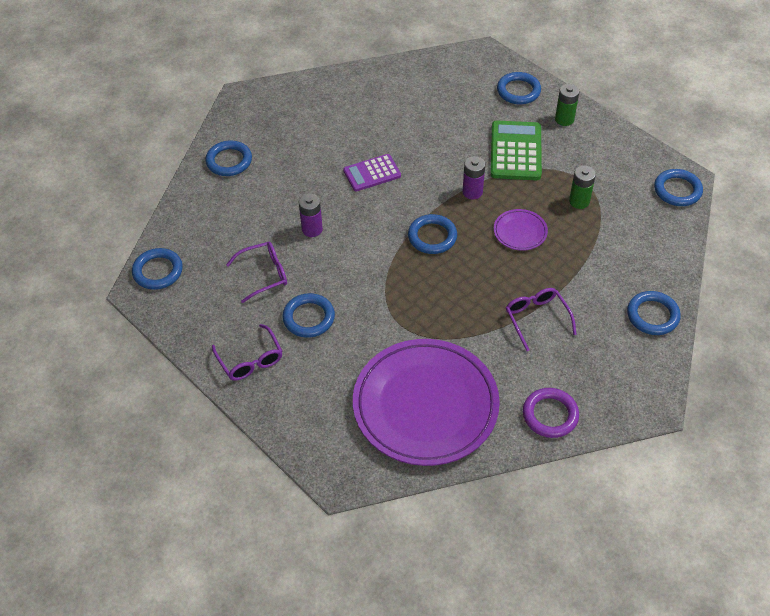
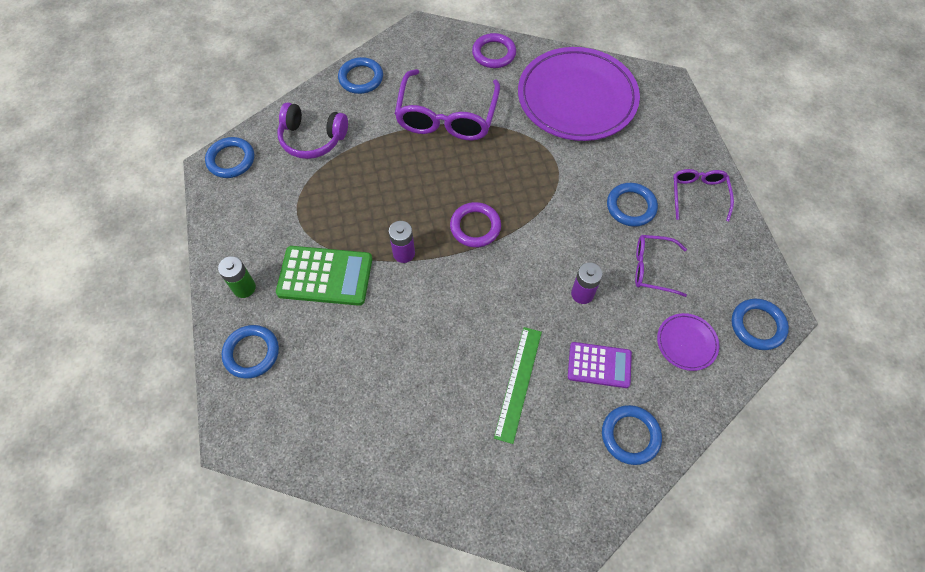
camera: 150 degrees left, 10 degrees up
purple calculator [343,154,401,191] -> purple calculator moved to [568,342,632,388]
blue ring [408,214,457,254] -> purple ring [450,202,501,247]
green calculator [490,121,542,180] -> green calculator turned 120 degrees counterclockwise [276,246,372,306]
purple plate [494,209,548,251] -> purple plate moved to [657,313,719,371]
purple glasses [506,288,577,351] -> purple glasses [395,69,500,140], size x1.82
green battery [569,166,596,209] -> none
none -> purple headphones [277,102,348,159]
none -> green ruler [494,327,542,444]

